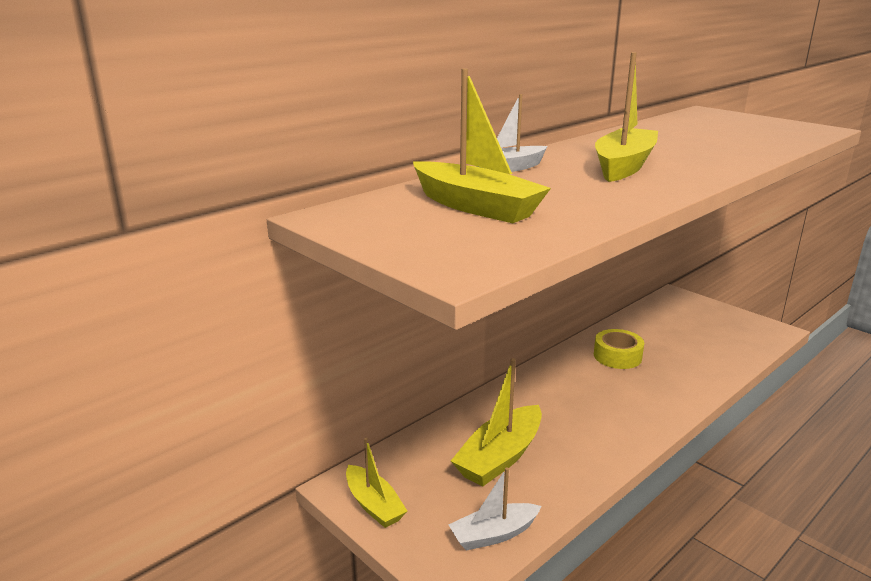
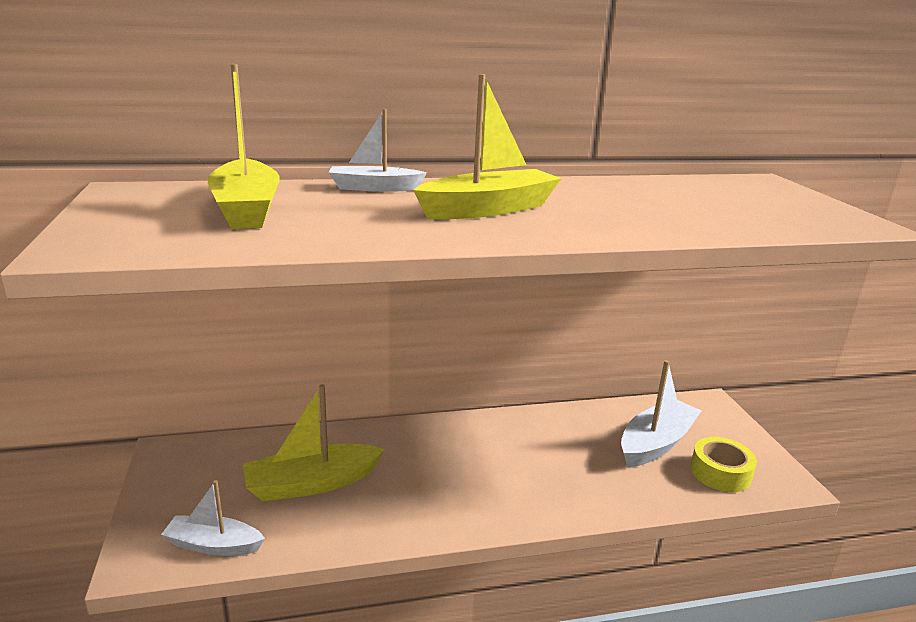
camera: 30 degrees right, 0 degrees up
yellow boat [346,438,407,528] -> none
yellow tape [594,329,644,369] -> yellow tape moved to [690,437,757,492]
none -> white boat [621,360,702,467]

